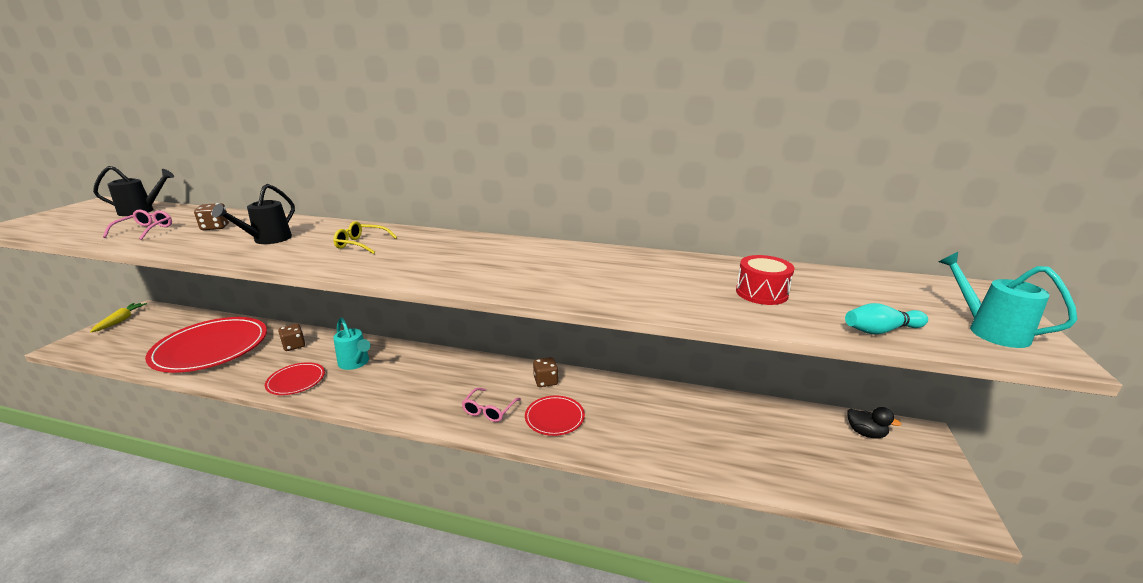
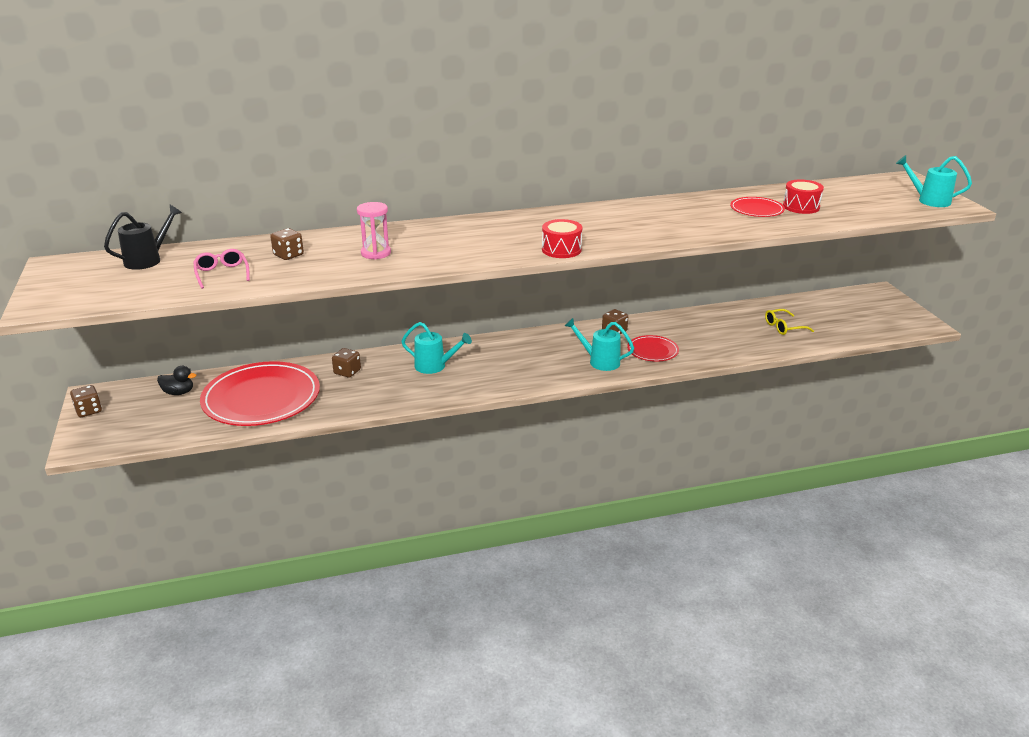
camera: 30 degrees left, 5 degrees up
yellow carrot [90,303,147,332] -> brown dice [70,385,102,417]
black watering can [212,184,295,244] -> pink hourglass [357,202,391,260]
red plate [265,362,325,395] -> red plate moved to [730,197,785,217]
yellow glasses [333,221,397,254] -> yellow glasses moved to [765,309,814,335]
pink glasses [462,388,521,422] -> turquoise watering can [565,318,634,371]
turquoise bowling pin [845,303,928,334] -> none
black duck [847,407,901,439] -> black duck moved to [157,366,196,395]
none -> red drum [542,219,582,258]

